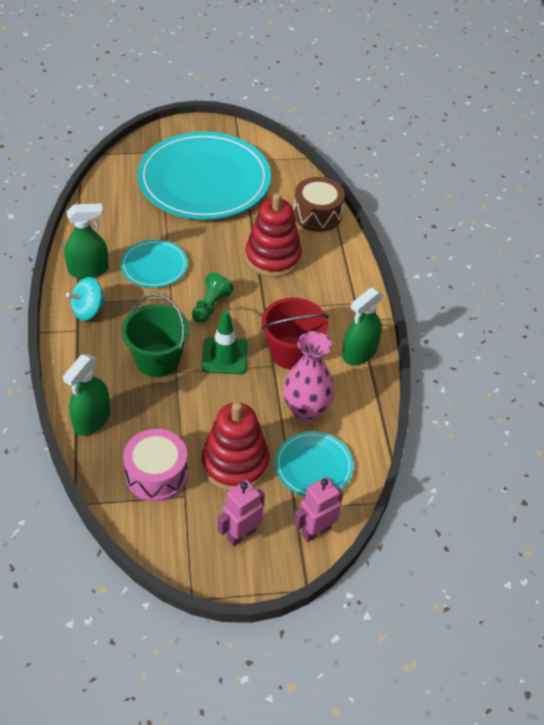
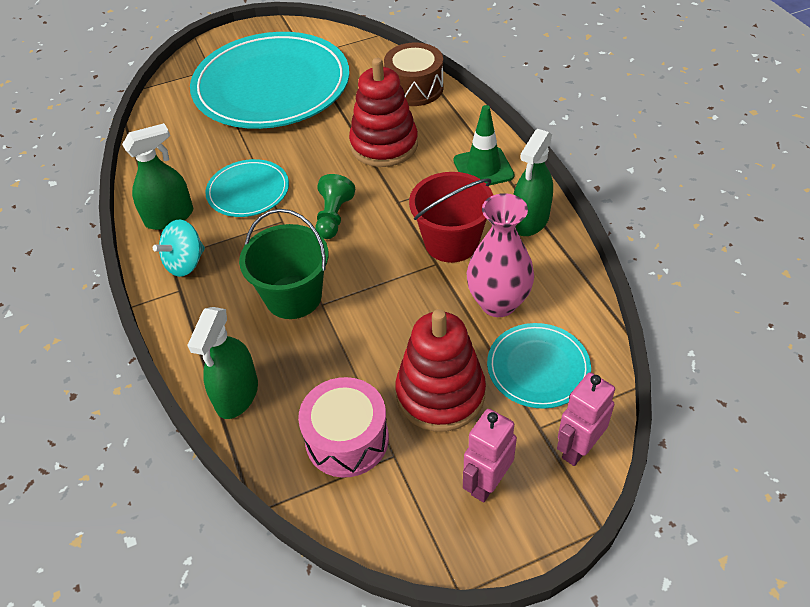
camera: 10 degrees left, 0 degrees up
green traffic cone [202,310,248,374] -> green traffic cone moved to [453,105,515,185]

